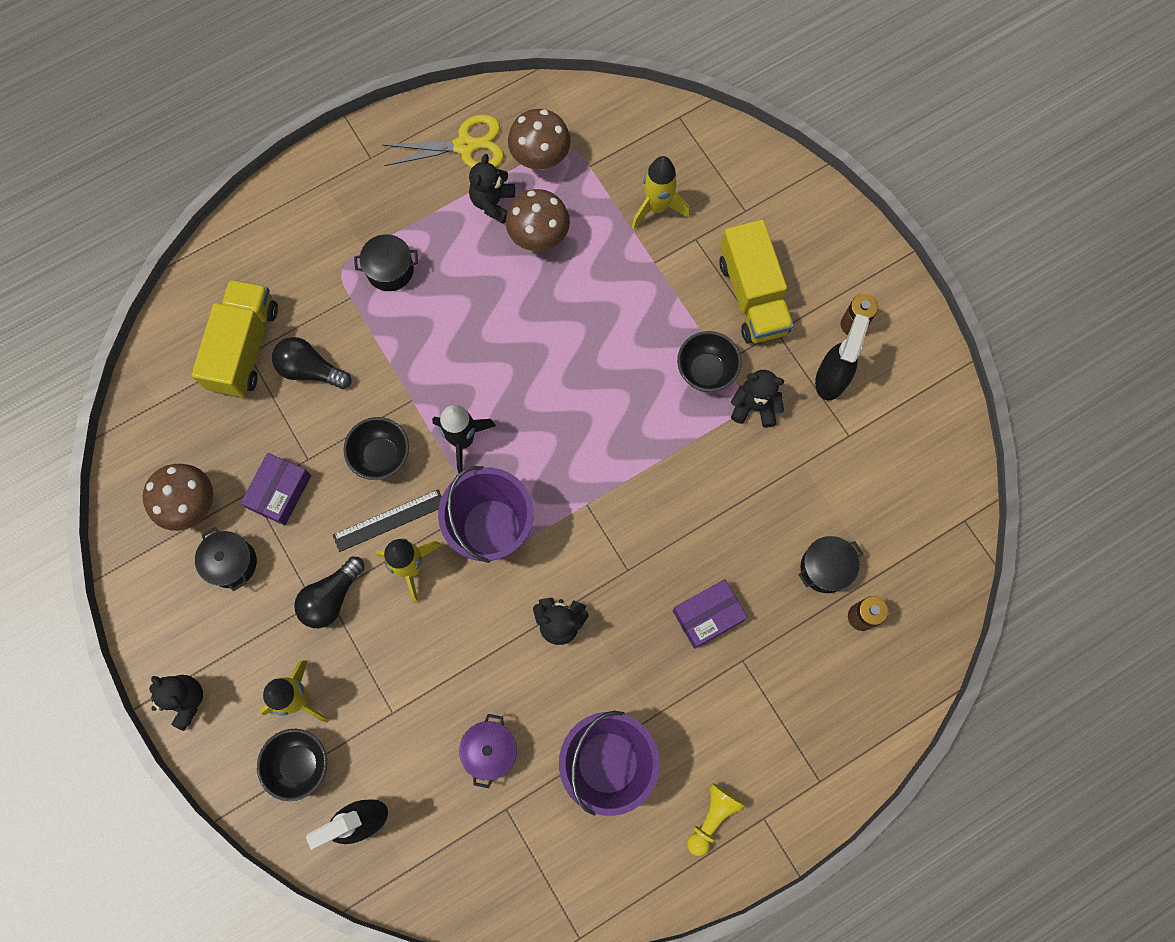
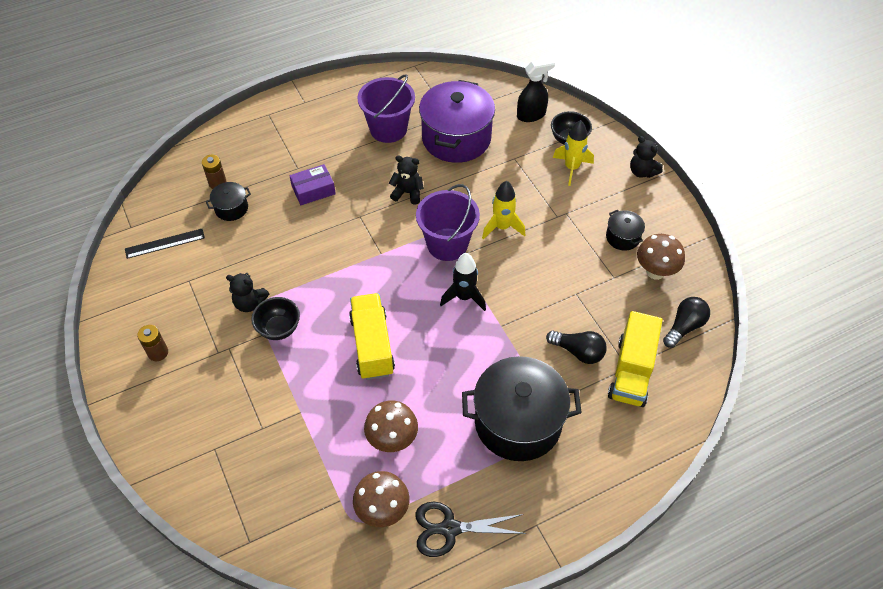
camera: 175 degrees left, 20 degrees down
purple box [241,453,311,525] -> none
black light bulb [294,556,365,628] -> black light bulb moved to [663,297,710,348]
black ruler [333,489,442,552] -> black ruler moved to [125,229,205,259]
black bowl [343,417,409,480] -> none
black pot [354,234,418,291] -> black pot [462,356,582,461], size x2.21
yellow scissors [383,115,504,168] -> black scissors [415,502,526,557]
purple pot [459,714,517,788] -> purple pot [419,80,495,163], size x2.21
black teddy bear [469,154,515,224] -> none
yellow rocket [632,156,690,229] -> none
yellow pawn [687,783,746,856] -> none
yellow truck [719,220,794,344] -> yellow truck moved to [349,293,395,380]
black spray bottle [815,314,869,401] -> none

